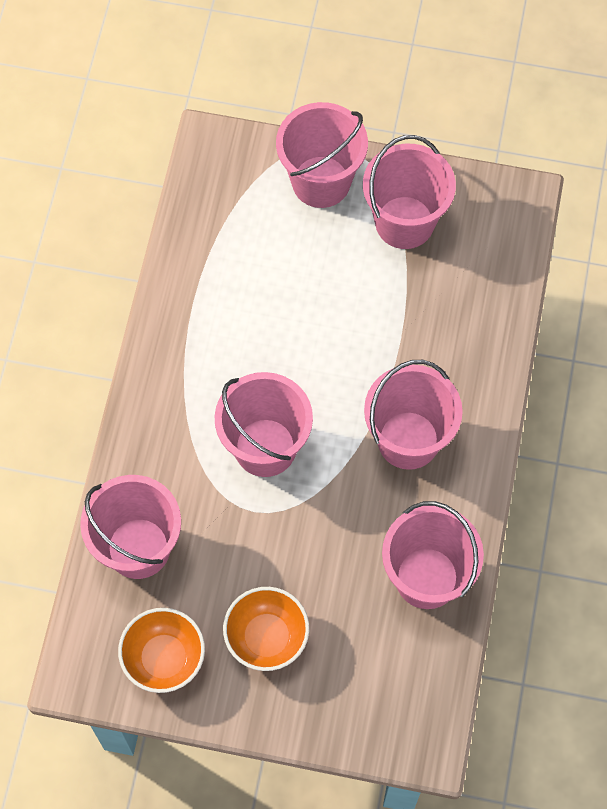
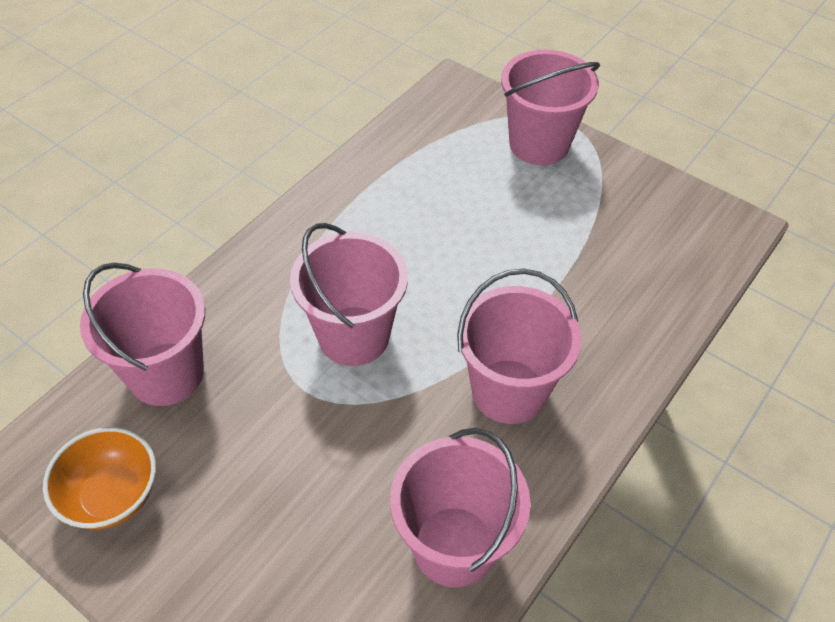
camera: 25 degrees right, 15 degrees down
orange bowl [223,587,309,671] -> none
pink bucket [363,135,456,249] -> none

